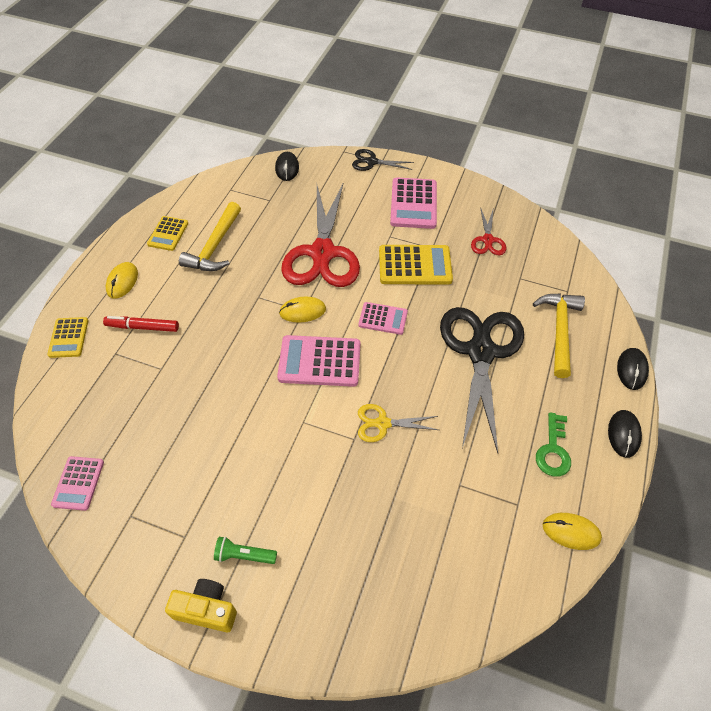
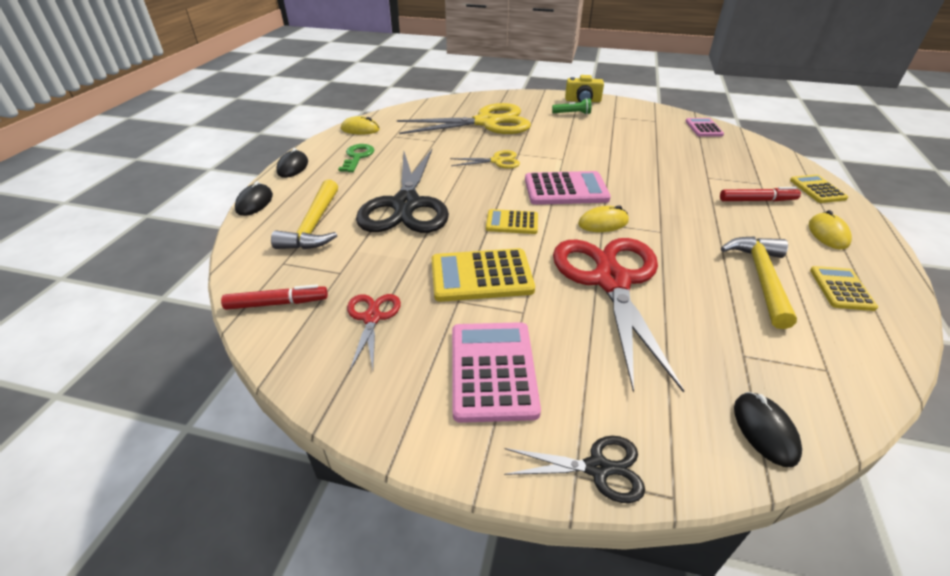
camera: 175 degrees right, 15 degrees down
pink calculator [358,302,408,335] -> yellow calculator [486,209,538,234]
none -> red marker [221,284,328,310]
none -> yellow scissors [397,103,531,134]

